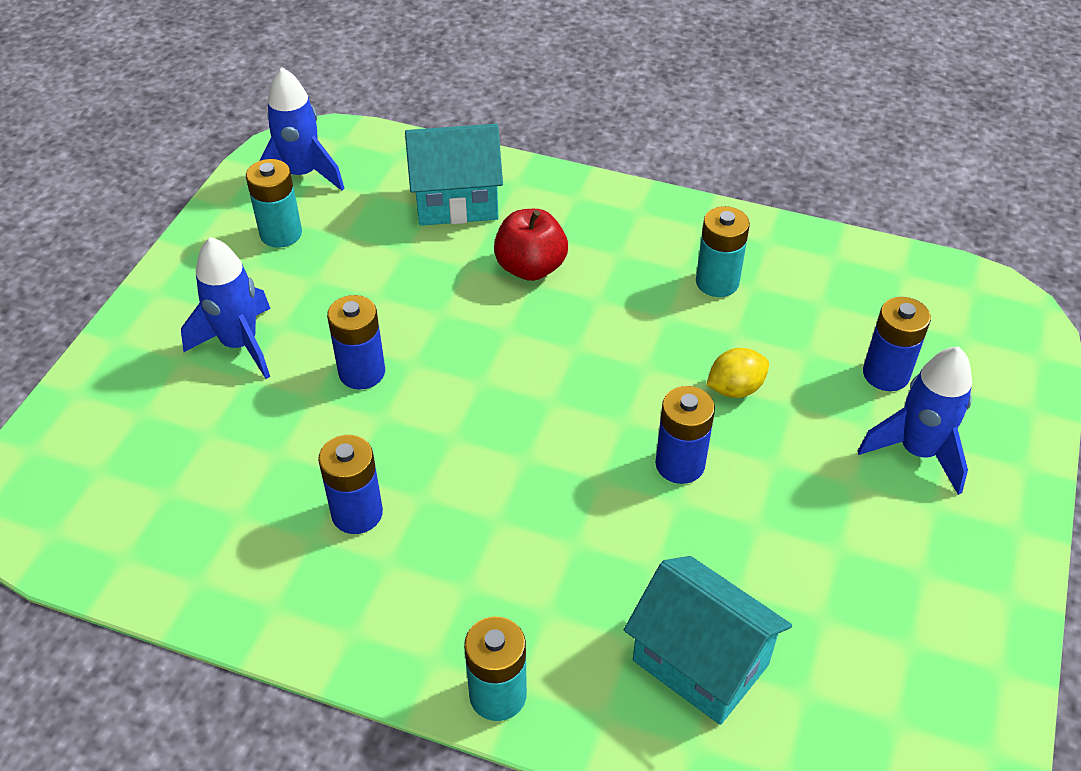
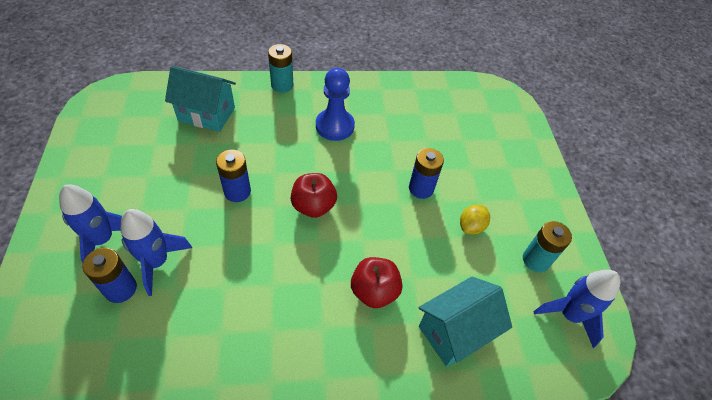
camera: 150 degrees right, 5 degrees up
blue rocket [181,237,271,379] -> blue rocket moved to [120,209,192,296]
blue battery [318,435,383,534] -> none
turquoise battery [696,206,750,297] -> none
yellow lemon [706,348,769,398] -> yellow lemon moved to [460,204,490,235]
none -> red apple [291,173,337,218]
none -> blue pawn [316,68,355,141]

